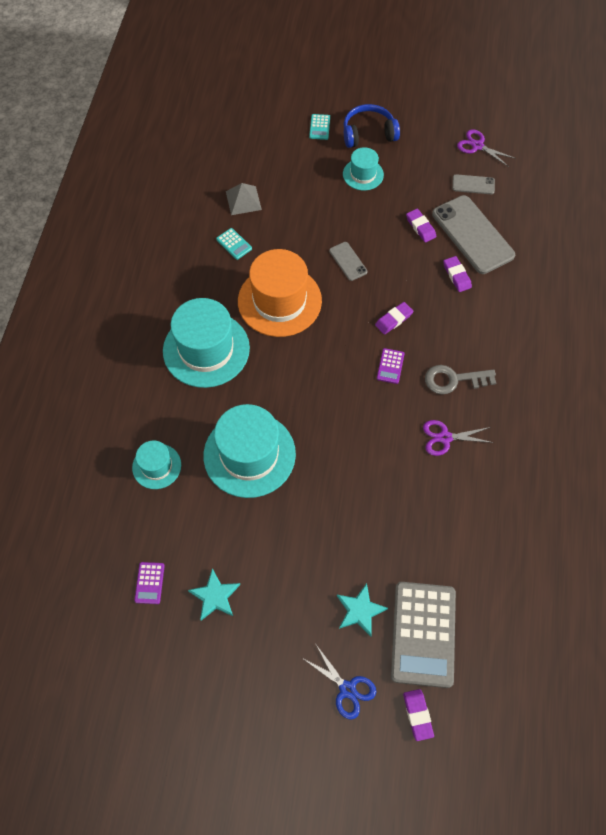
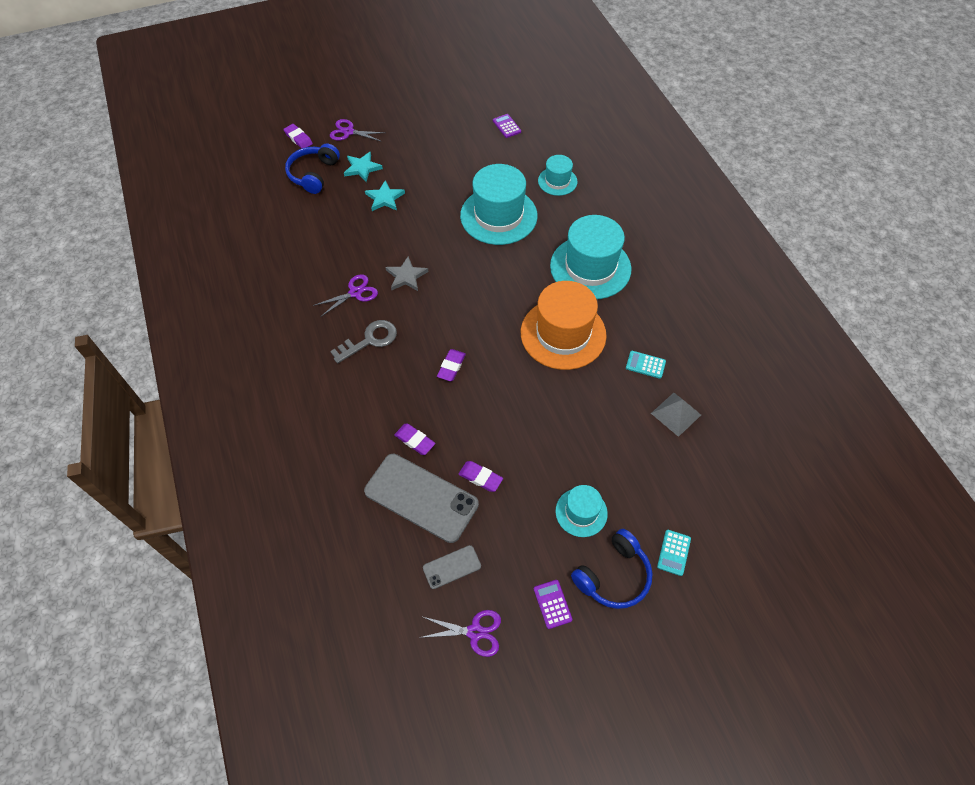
camera: 150 degrees right, 5 degrees down
turquoise star [188,568,240,620] -> turquoise star moved to [365,180,405,211]
blue scissors [302,645,376,720] -> purple scissors [330,119,385,142]
turquoise calculator [309,114,330,140] -> turquoise calculator turned 135 degrees counterclockwise [657,530,691,576]
grey phone [329,242,367,281] -> none
purple calculator [377,348,405,384] -> purple calculator moved to [534,580,572,629]
grey calculator [391,582,456,688] -> blue headphones [285,143,340,194]
none -> grey star [386,256,428,291]

